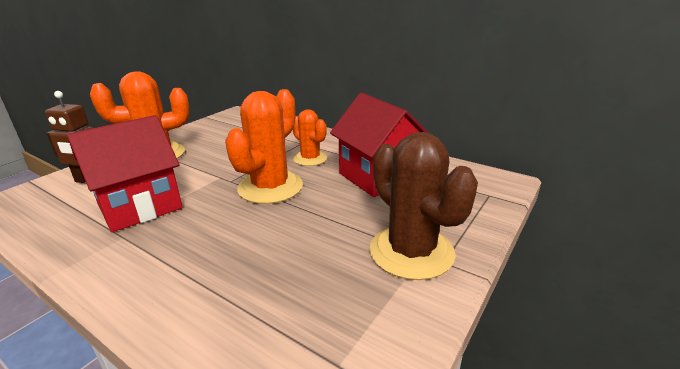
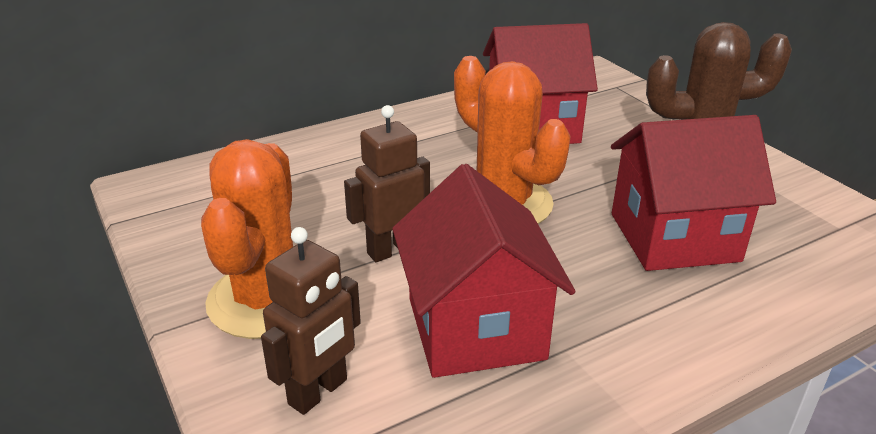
camera: 65 degrees left, 5 degrees up
orange cactus [292,109,327,166] -> none
none -> brown robot [344,105,430,262]
none -> red house [611,115,776,271]

